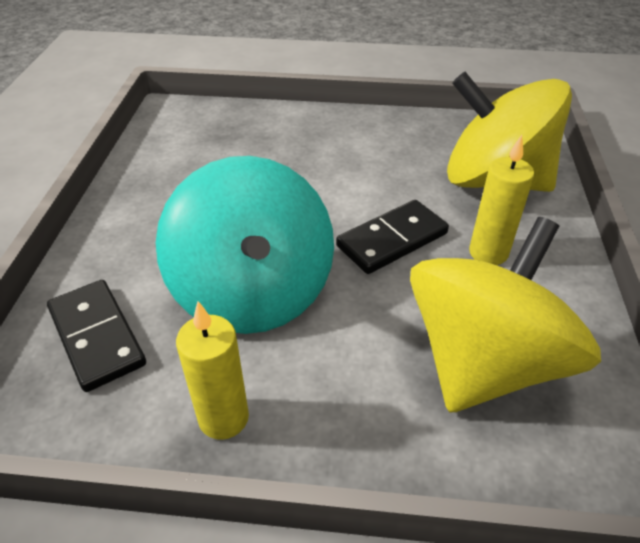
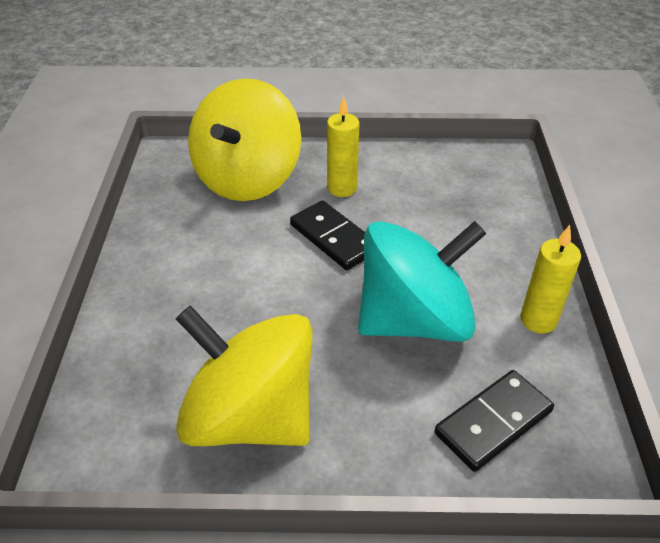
camera: 95 degrees left, 0 degrees up
yellow spinning top [410,217,601,413] -> yellow spinning top moved to [176,305,313,446]

